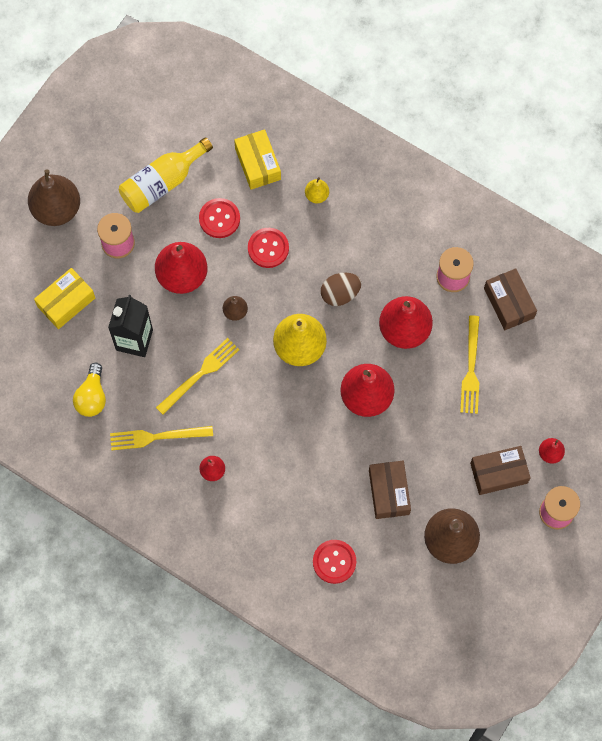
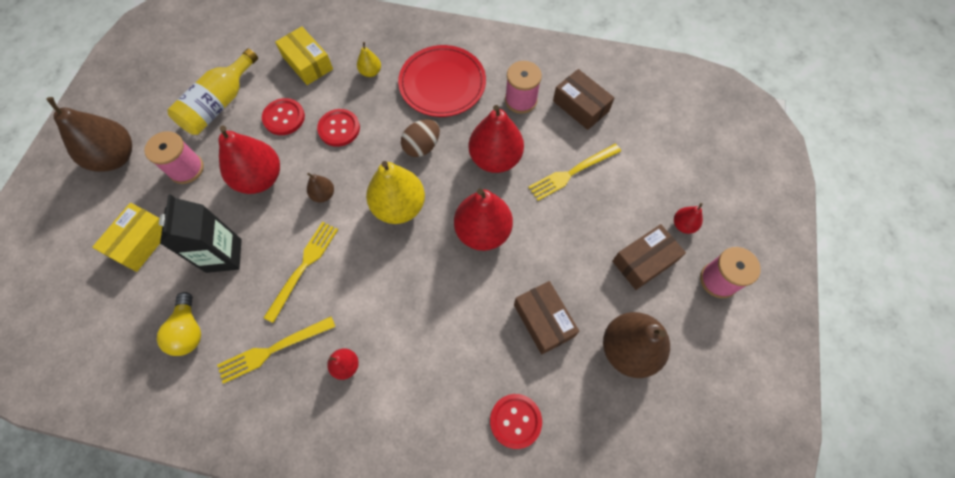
camera: 20 degrees left, 5 degrees down
yellow fork [460,315,479,414] -> yellow fork turned 75 degrees clockwise [528,144,621,201]
none -> red plate [398,45,486,117]

